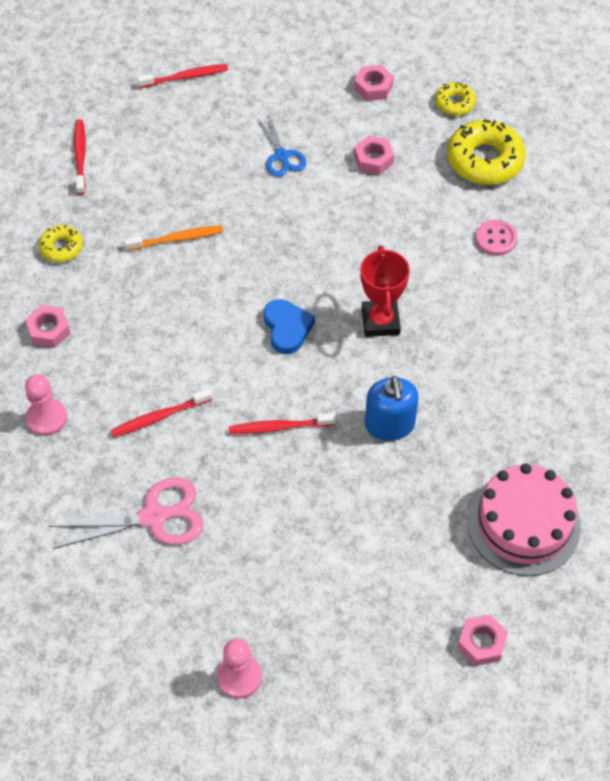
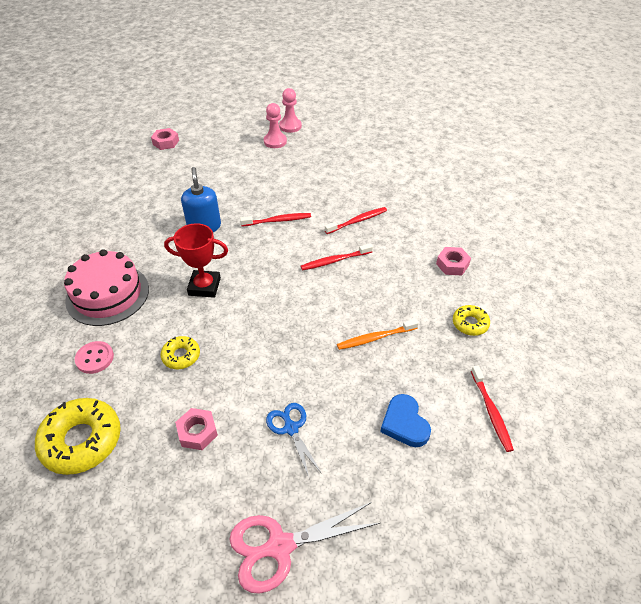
camera: 175 degrees right, 10 degrees down
pink pawn [25,374,67,436] -> pink pawn moved to [264,103,287,148]
pink scissors [49,477,204,549] -> pink scissors moved to [229,502,380,594]
red toothbrush [137,64,228,88] -> red toothbrush moved to [301,243,373,271]
blue heart [264,299,315,354] -> blue heart moved to [381,394,431,447]
pink nut [354,65,394,101] -> none
red trophy [360,245,410,337] -> red trophy turned 75 degrees counterclockwise [164,223,228,298]
yellow donut [435,82,476,116] -> yellow donut moved to [161,336,200,369]
pink cake [467,464,581,576] -> pink cake moved to [64,249,149,326]

